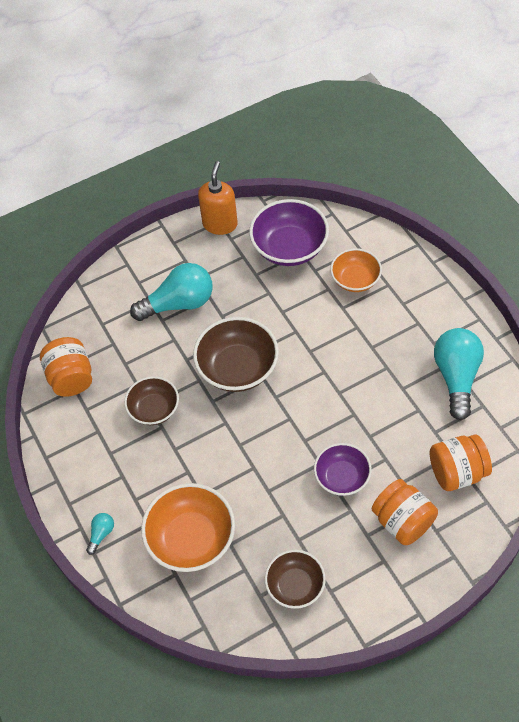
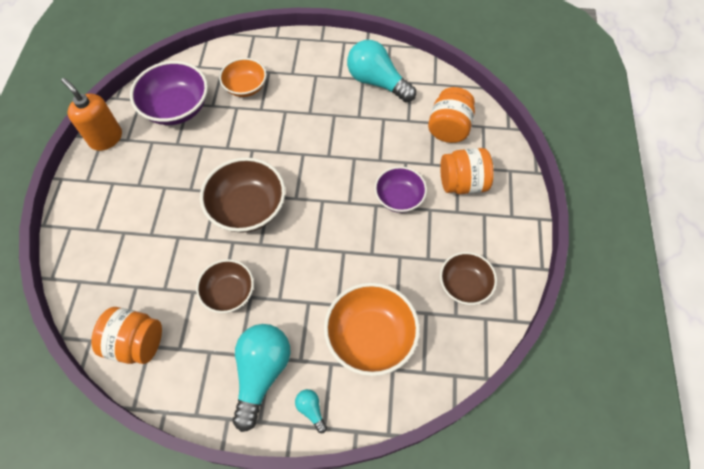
camera: 60 degrees left, 5 degrees up
turquoise light bulb [130,263,213,321] -> turquoise light bulb moved to [232,324,291,432]

